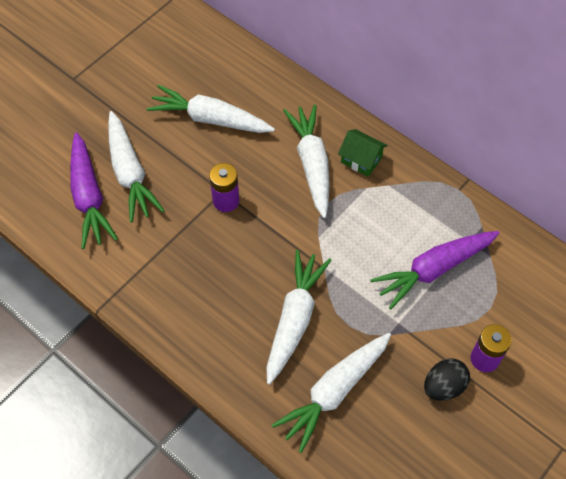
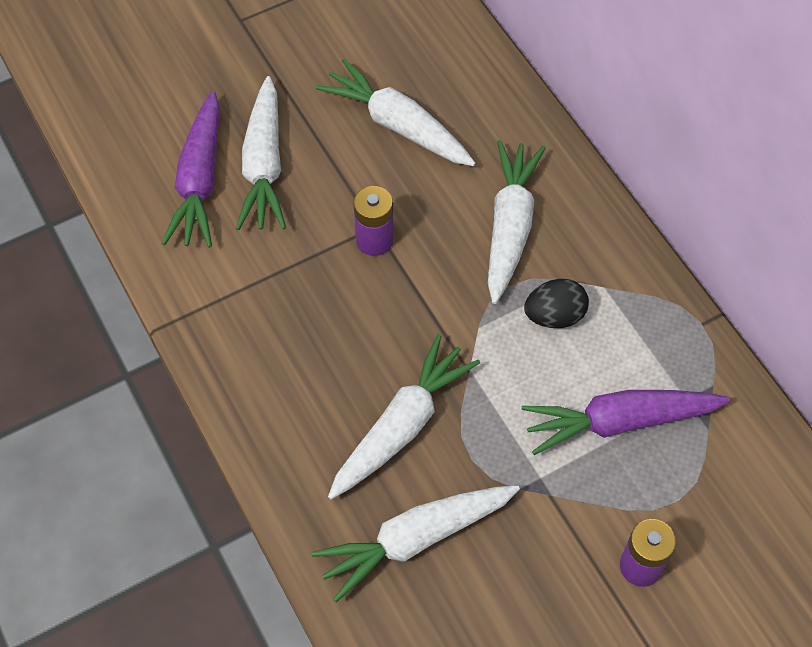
camera: 20 degrees right, 0 degrees up
green house [338,129,388,177] -> none
black egg [424,359,470,400] -> black egg moved to [524,279,589,328]

